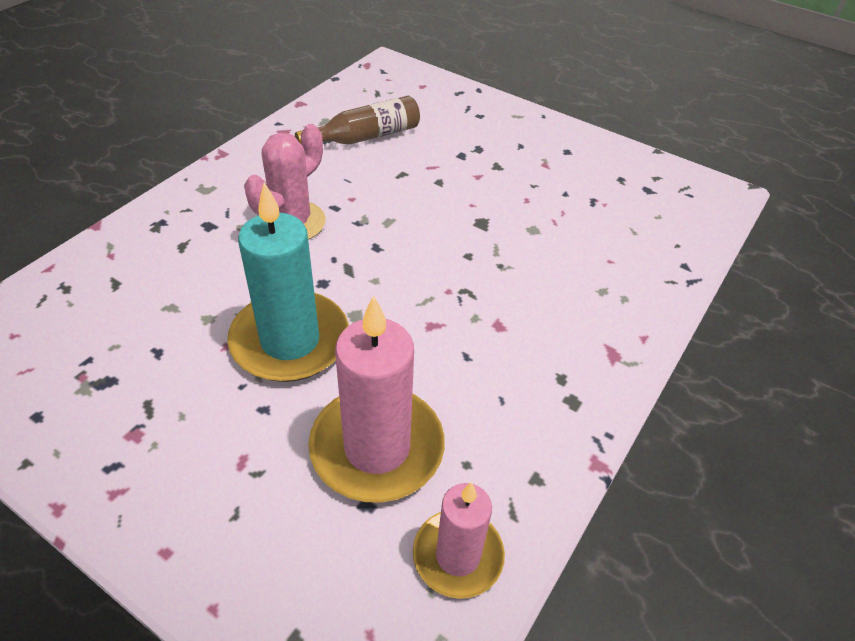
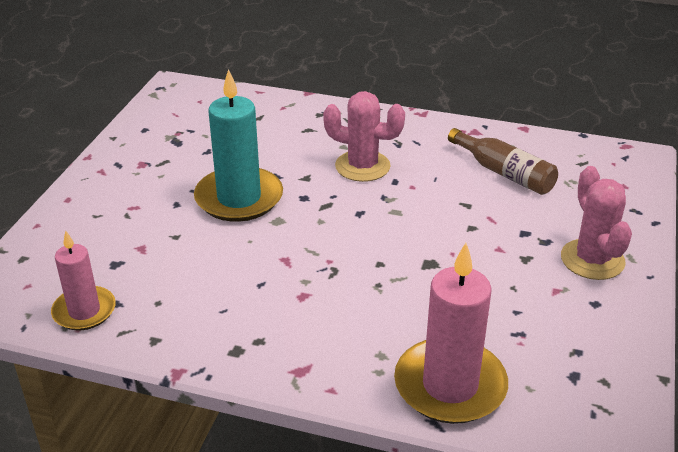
camera: 75 degrees right, 10 degrees down
pink candle [308,295,445,503] -> pink candle moved to [394,243,508,424]
none -> pink cactus [561,166,632,280]

